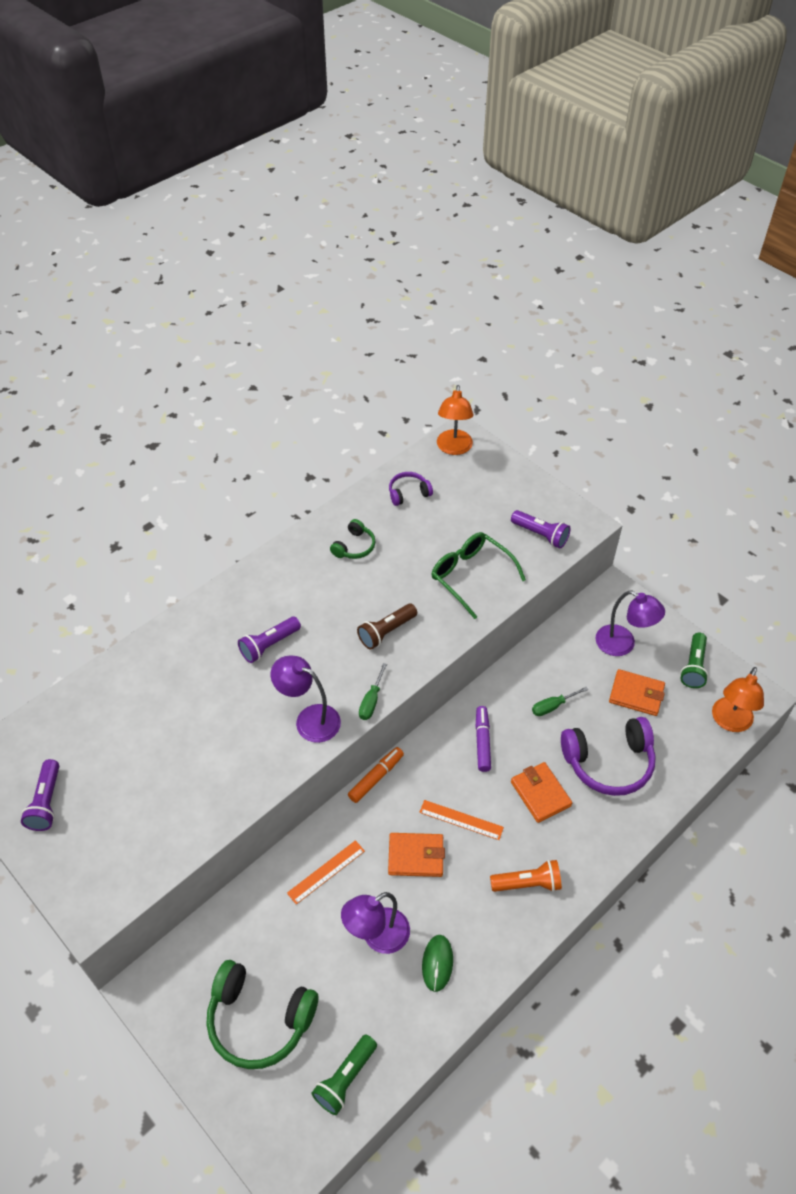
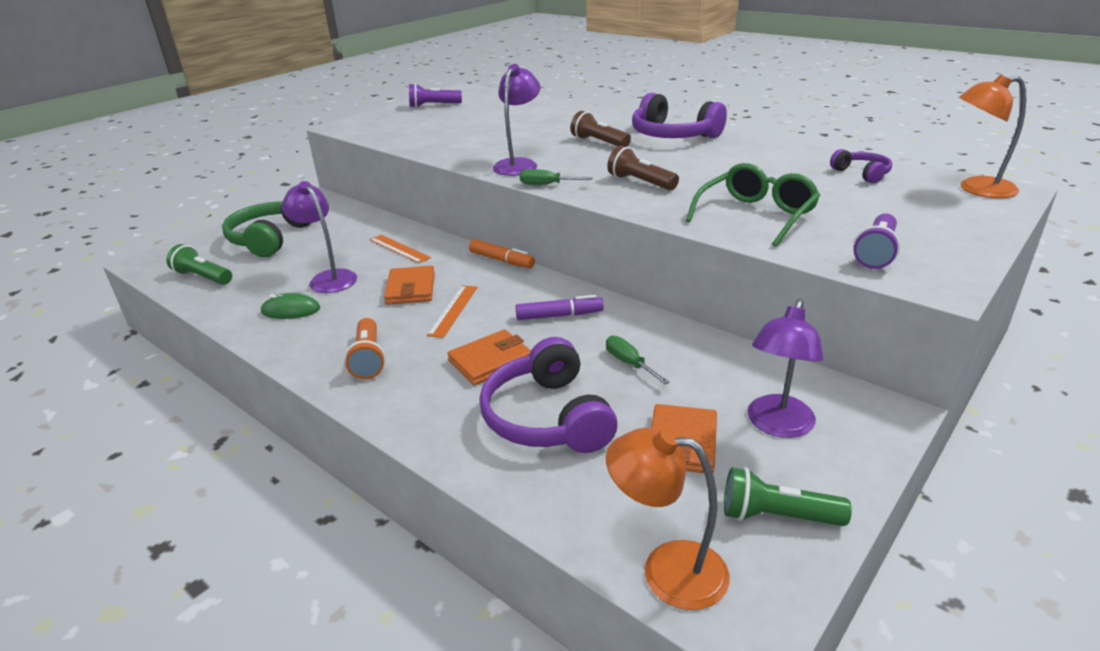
camera: 85 degrees right, 20 degrees down
purple flashlight [238,617,301,663] -> brown flashlight [571,111,631,147]
green headphones [330,519,376,559] -> none
none -> purple headphones [632,93,727,138]

